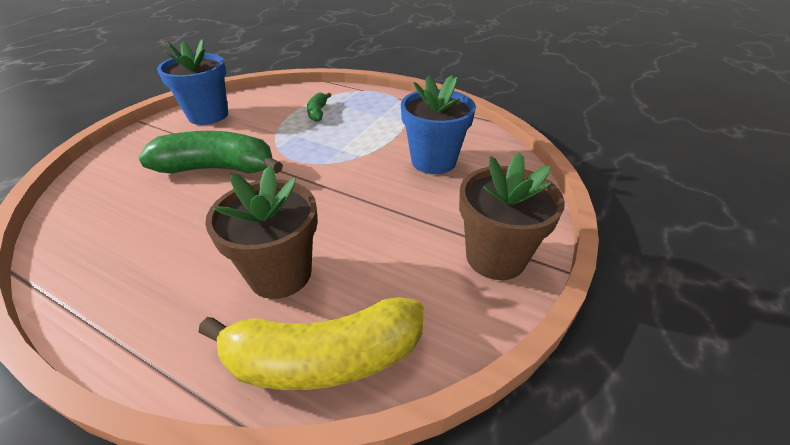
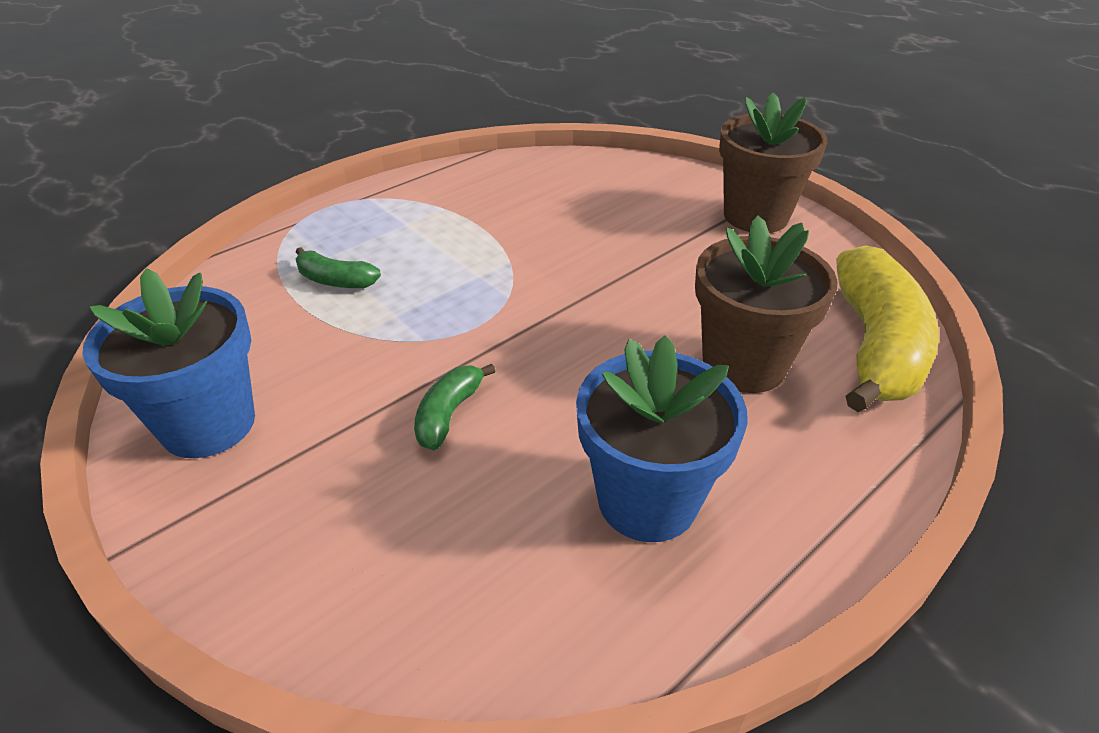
camera: 70 degrees left, 0 degrees up
green banana [139,131,283,174] -> green banana [414,364,495,450], size x0.47
blue flower pot [401,75,476,174] -> blue flower pot moved to [576,335,748,542]

